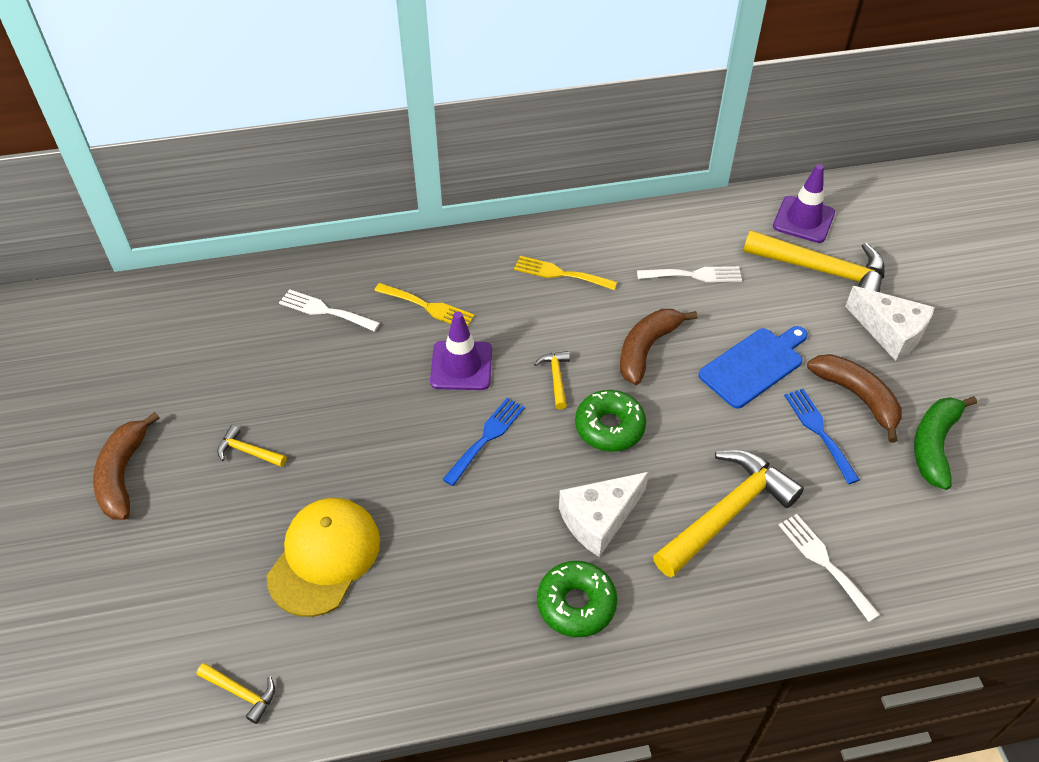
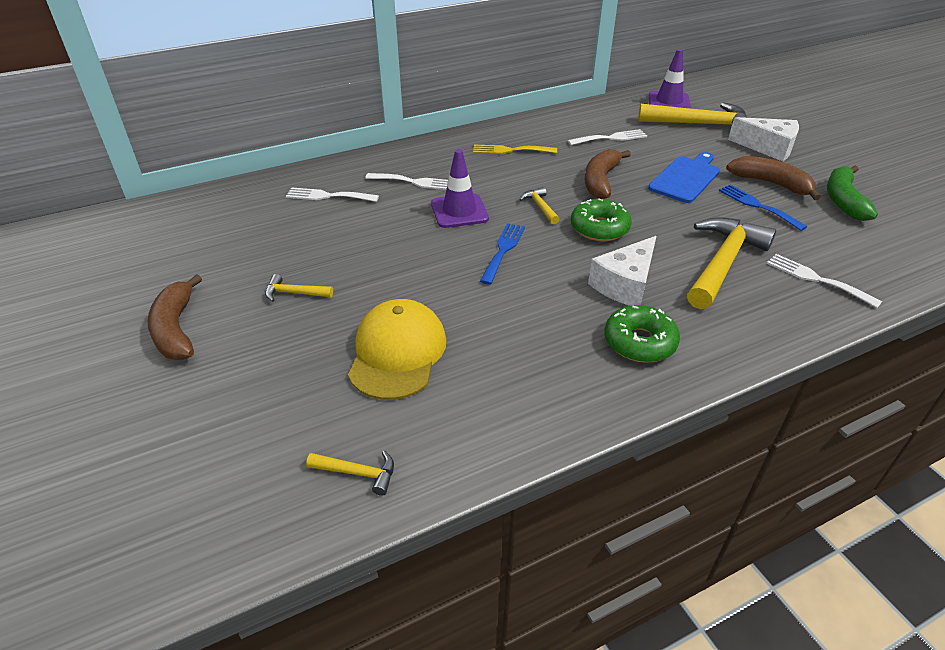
camera: 15 degrees left, 10 degrees down
yellow fork [374,283,475,325] -> white fork [365,173,448,190]

